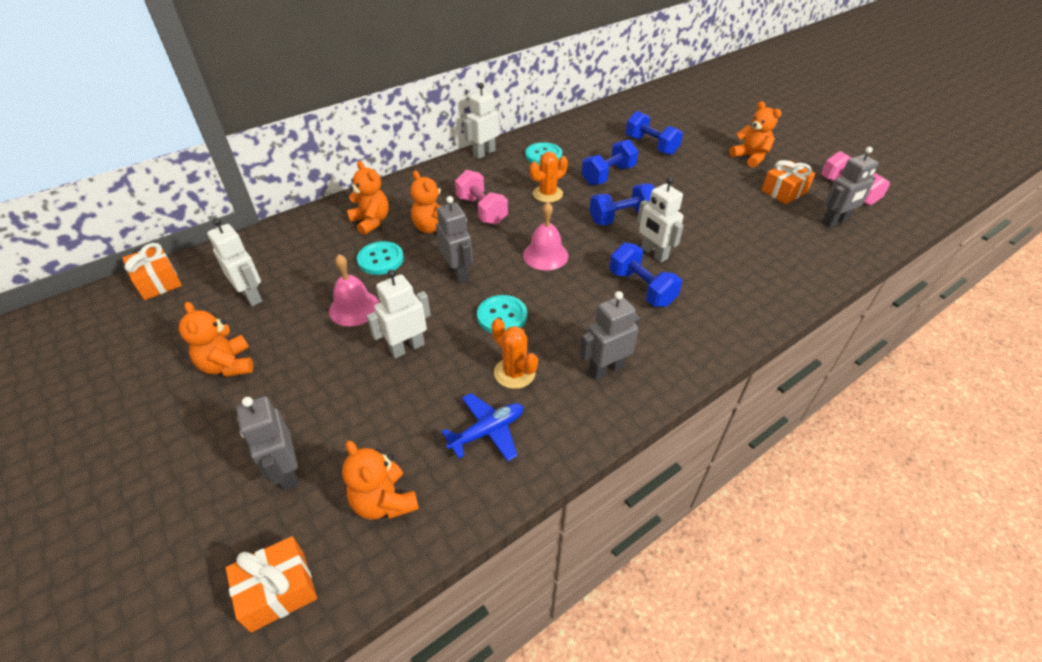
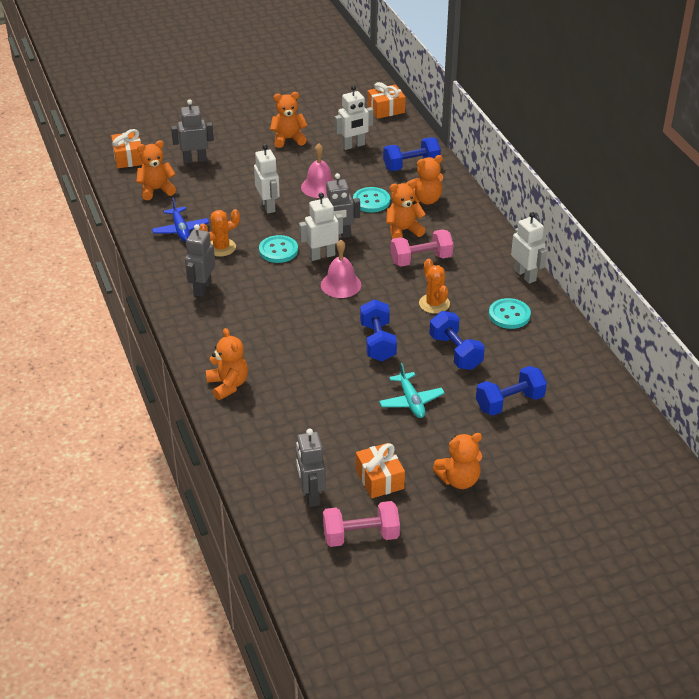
camera: 105 degrees right, 5 degrees down
grey robot [580,291,641,380] -> grey robot turned 150 degrees counterclockwise [185,224,215,297]
blue dumbbell [610,243,682,307] -> blue dumbbell moved to [383,137,441,171]
white robot [637,177,684,262] -> white robot moved to [299,193,343,261]
none -> orange teddy bear [206,328,248,400]
none -> turquoise plane [379,363,445,418]

